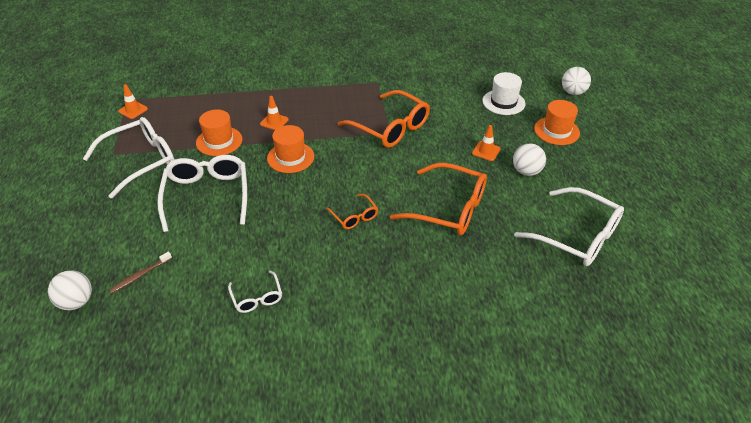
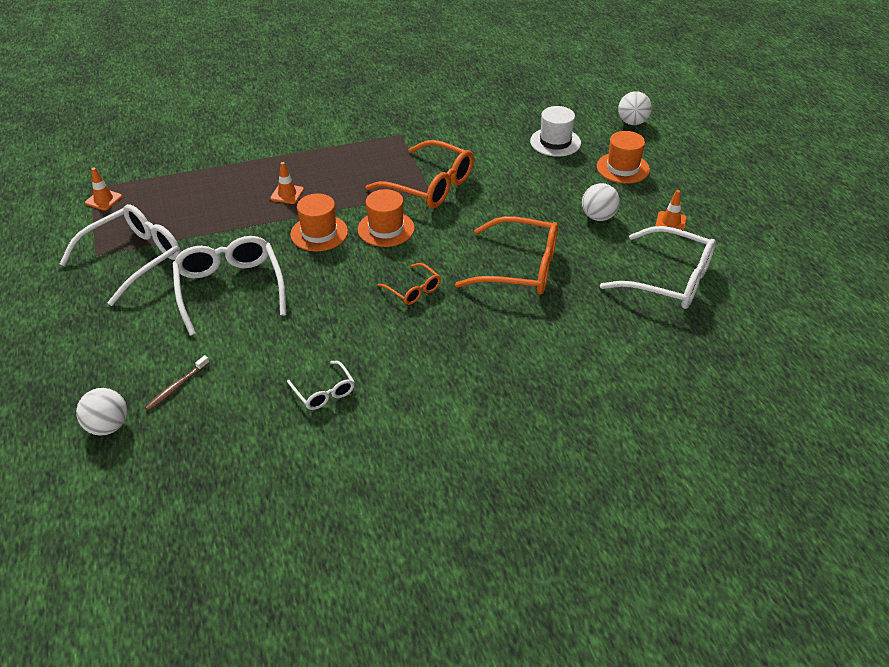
camera: 10 degrees left, 0 degrees up
orange hat [196,110,242,156] -> orange hat moved to [358,189,415,247]
orange traffic cone [472,125,501,161] -> orange traffic cone moved to [655,190,687,231]

